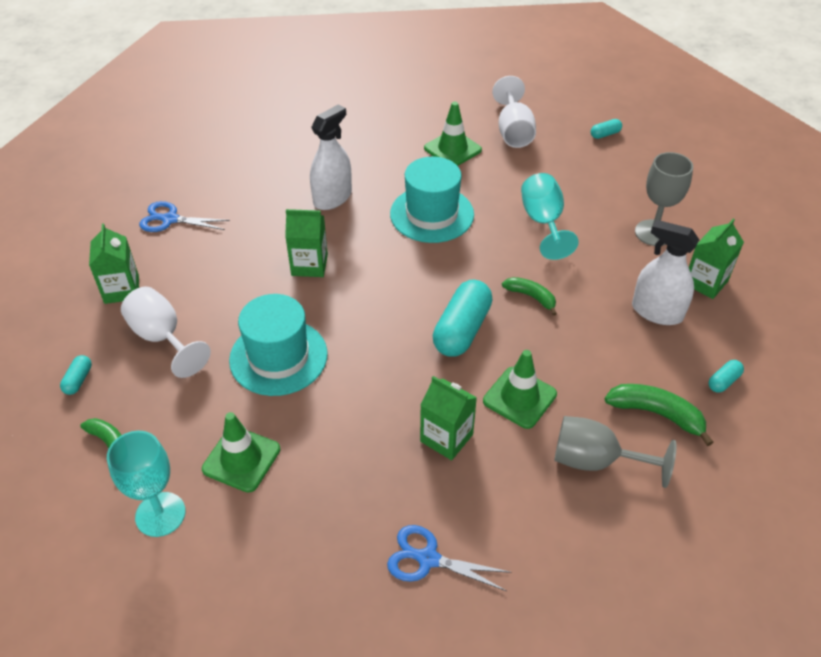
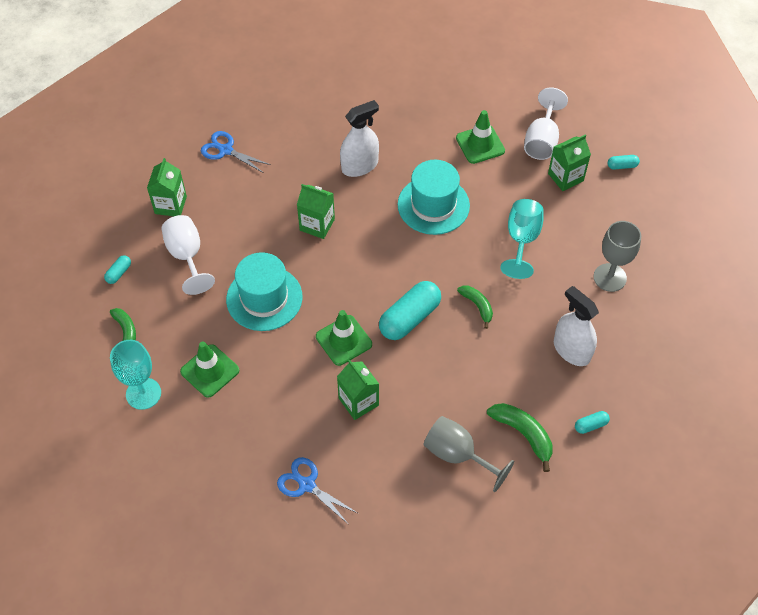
camera: 20 degrees right, 10 degrees up
green traffic cone [483,350,557,429] -> green traffic cone moved to [316,310,372,366]
green carton [689,219,744,299] -> green carton moved to [548,135,591,191]

